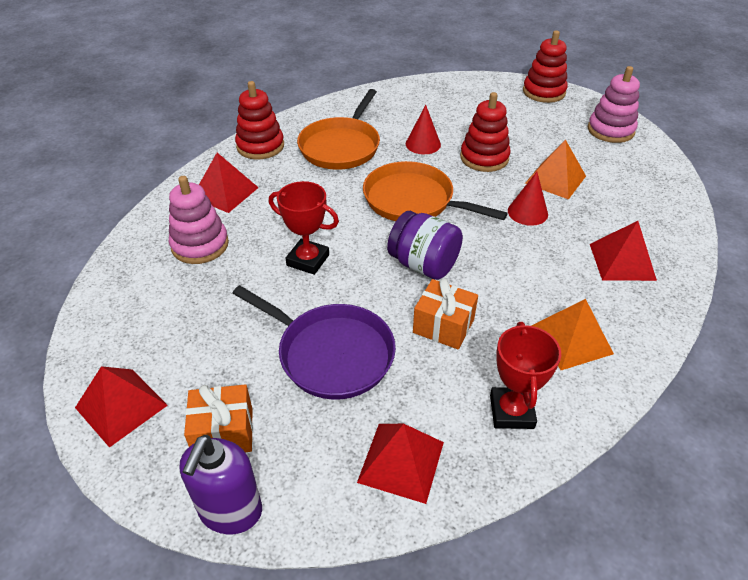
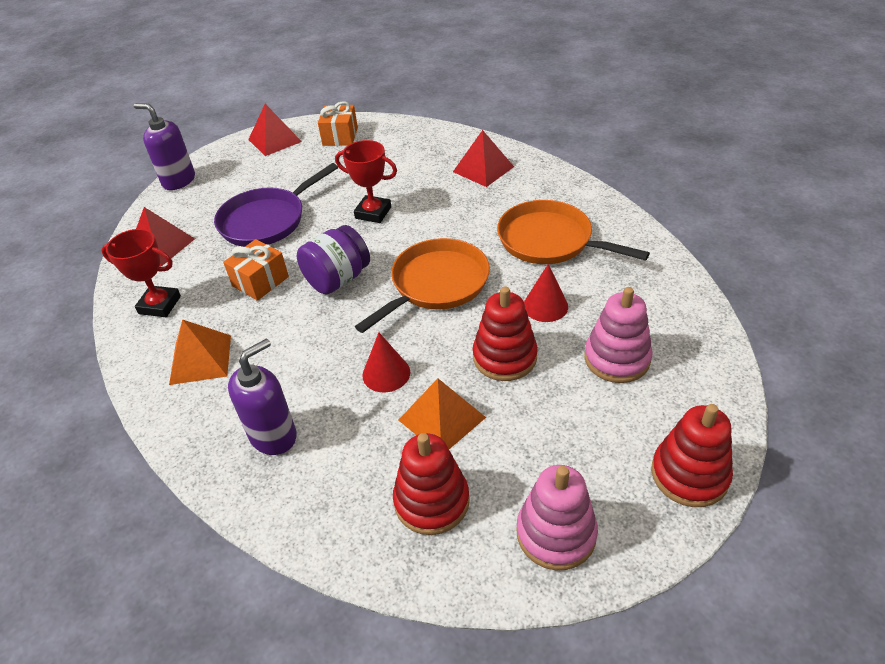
camera: 105 degrees right, 0 degrees up
pink stacking toy [169,176,229,264] -> pink stacking toy moved to [584,287,653,383]
orange gift [184,384,253,452] -> orange gift moved to [318,101,358,146]
red stacking toy [235,81,284,160] -> red stacking toy moved to [393,433,470,535]
red trophy [269,181,339,275] -> red trophy turned 75 degrees clockwise [335,140,397,223]
red pyramid [590,221,657,281] -> purple soap dispenser [228,339,297,455]

